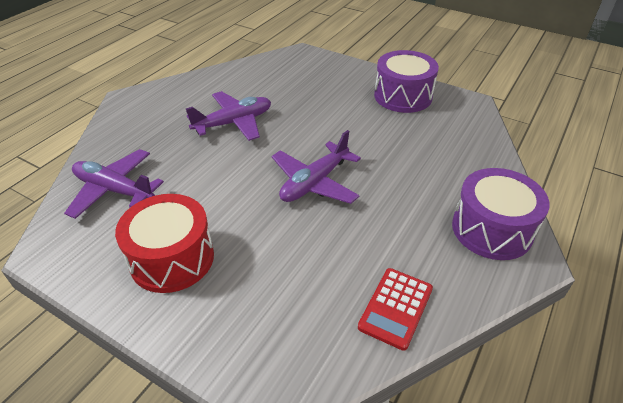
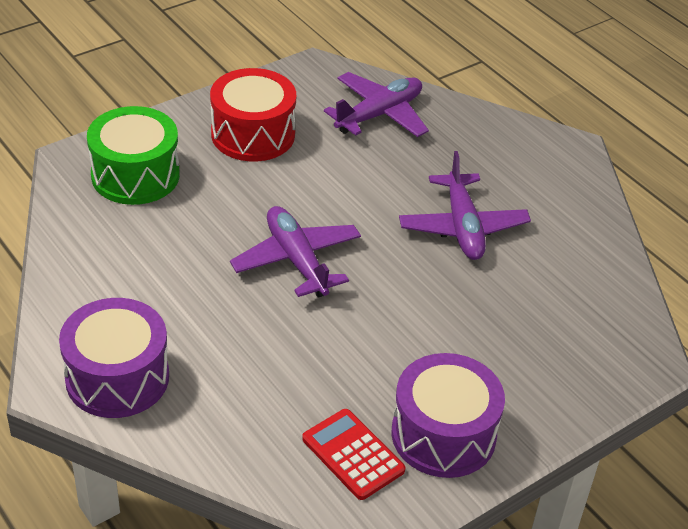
camera: 110 degrees right, 0 degrees up
red calculator [358,268,433,351] -> red calculator moved to [302,409,405,500]
none -> green drum [87,106,180,205]

